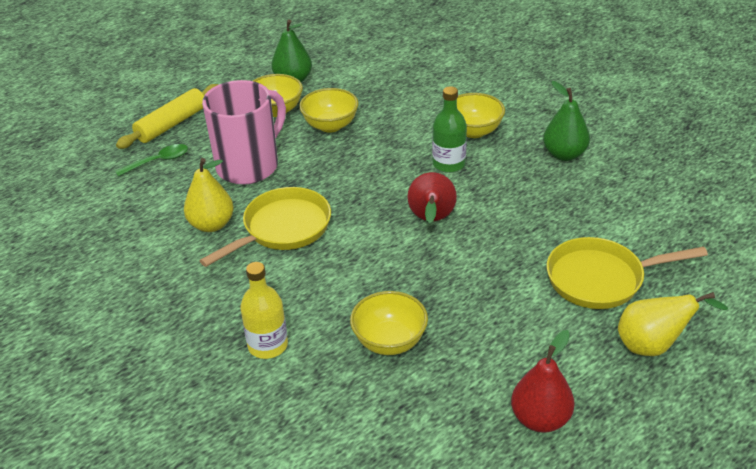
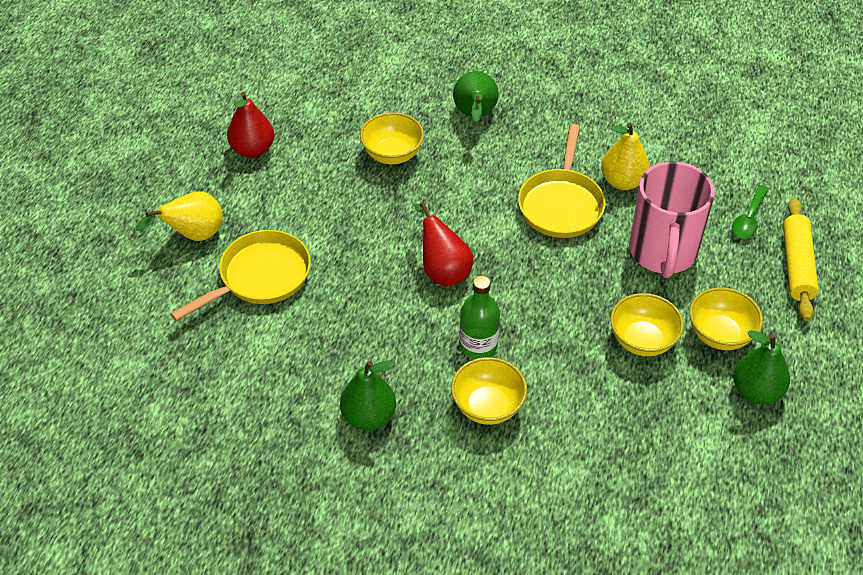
camera: 145 degrees right, 10 degrees up
yellow bottle [240,262,288,359] -> green pear [453,71,499,122]

